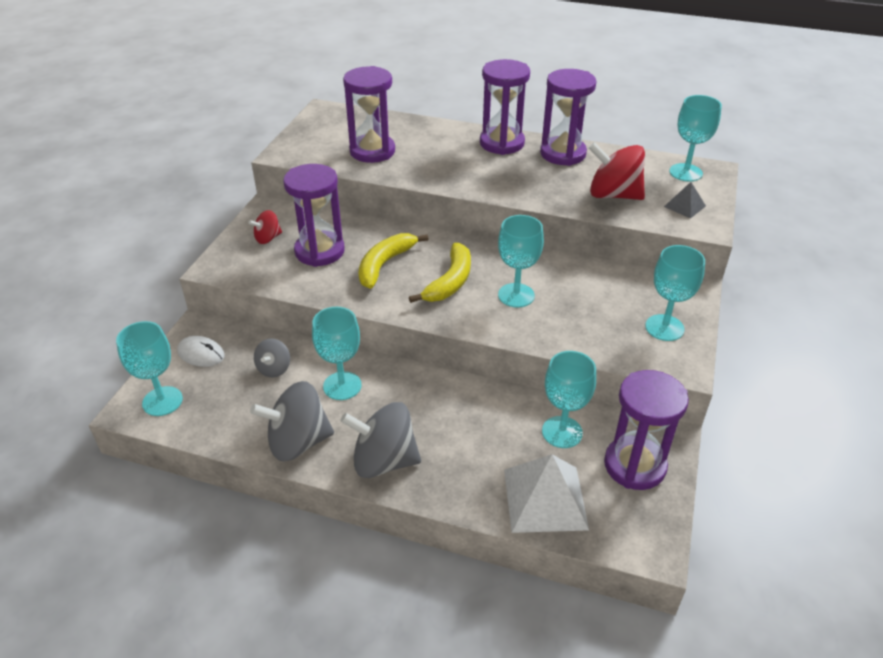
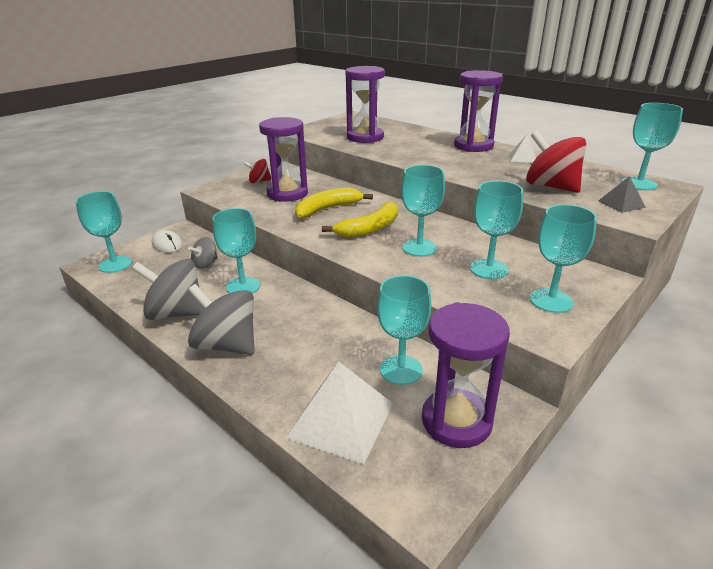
camera: 25 degrees right, 10 degrees down
purple hourglass [540,69,597,166] -> white pyramid [510,135,536,163]
none -> turquoise goblet [470,181,523,279]

